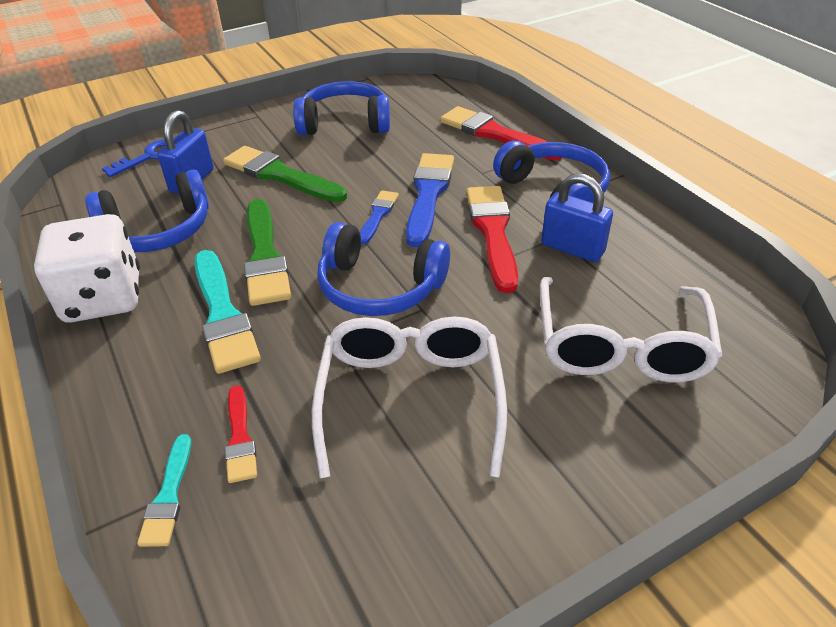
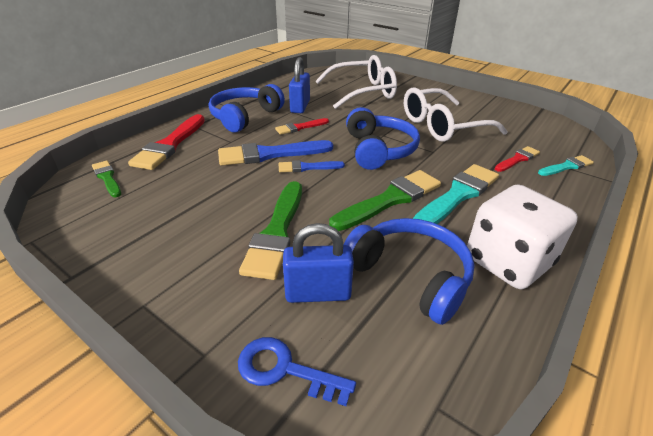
camera: 115 degrees left, 5 degrees down
blue headphones [293,81,390,135] -> none
red brush [466,186,518,293] -> red brush [275,118,329,135], size x0.55
none -> green brush [92,161,121,197]

